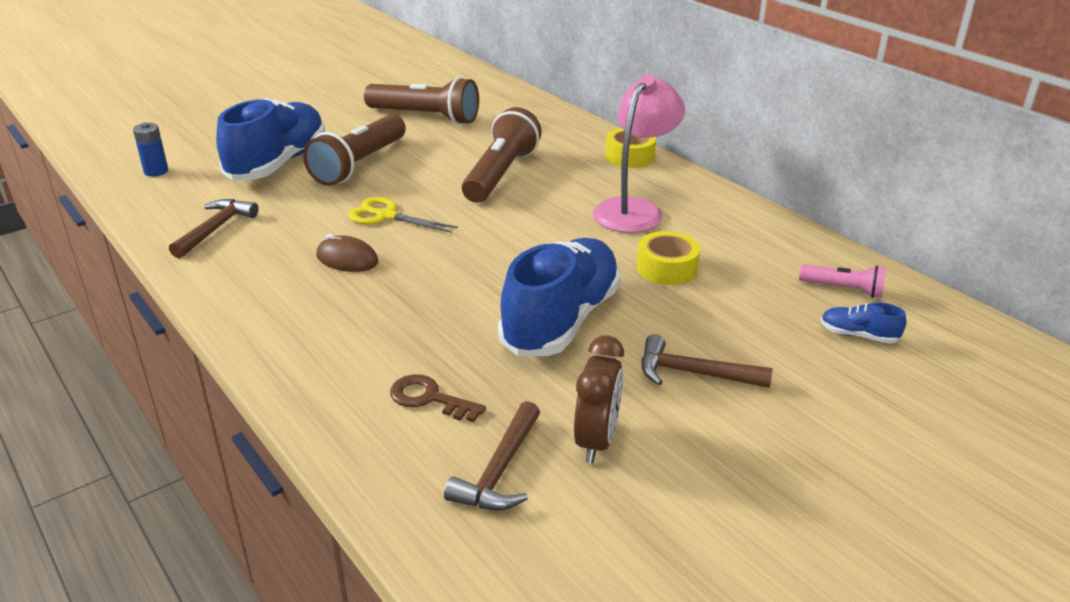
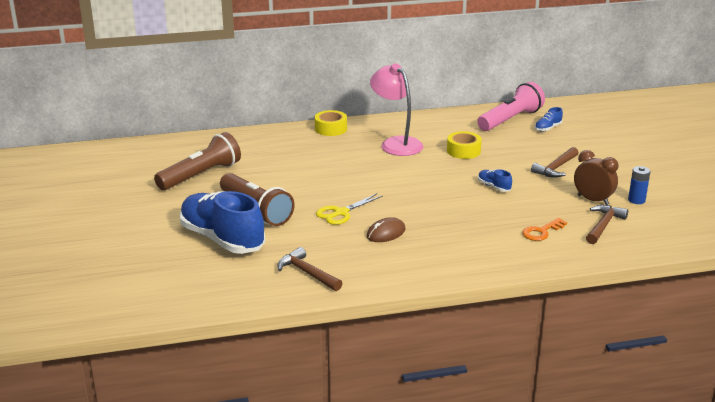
camera: 65 degrees left, 5 degrees down
blue battery [133,122,168,176] -> blue battery moved to [628,166,650,204]
brown key [390,374,486,422] -> orange key [522,218,567,241]
brown hammer [444,401,540,511] -> brown hammer turned 105 degrees counterclockwise [586,205,628,244]
brown flashlight [462,107,542,203] -> none
blue shoe [498,238,621,356] -> blue shoe [478,169,512,192], size x0.40
pink flashlight [799,264,886,298] -> pink flashlight [477,82,545,131], size x1.95

